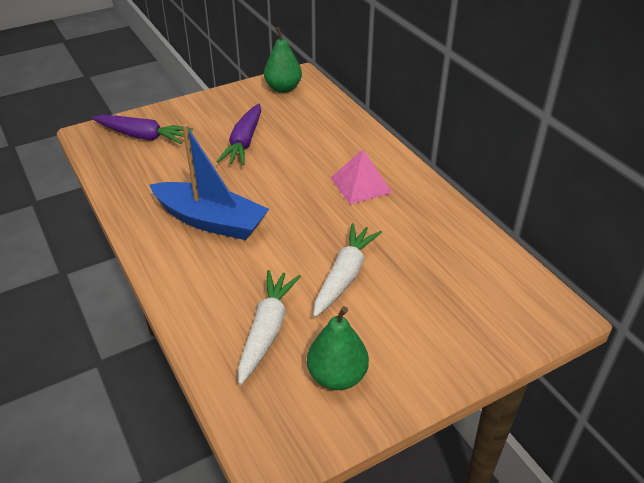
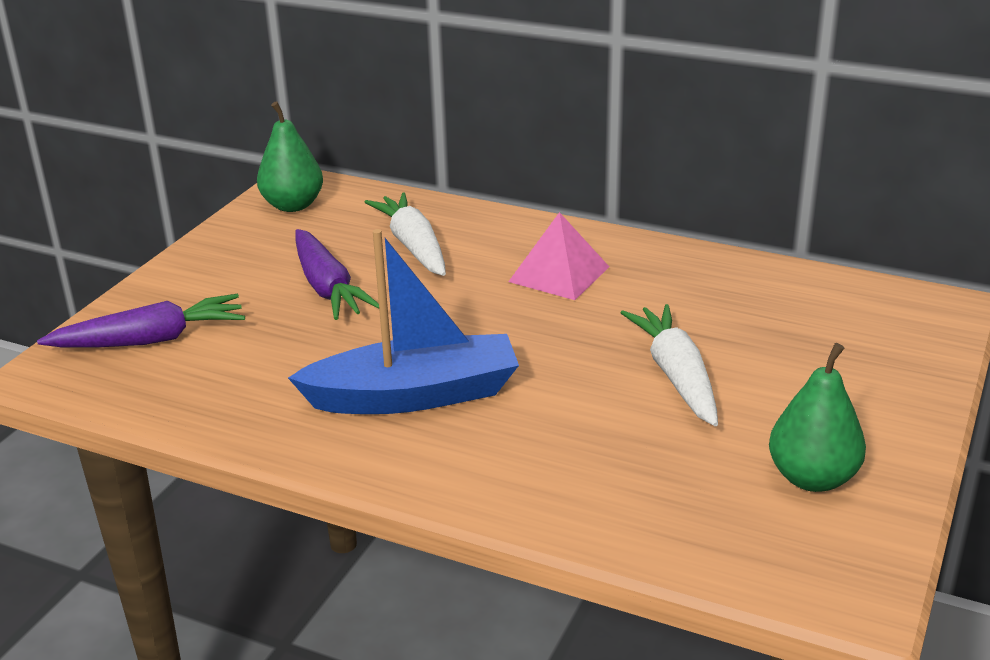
camera: 35 degrees left, 10 degrees down
white carrot [238,270,301,385] -> white carrot moved to [365,192,446,276]

